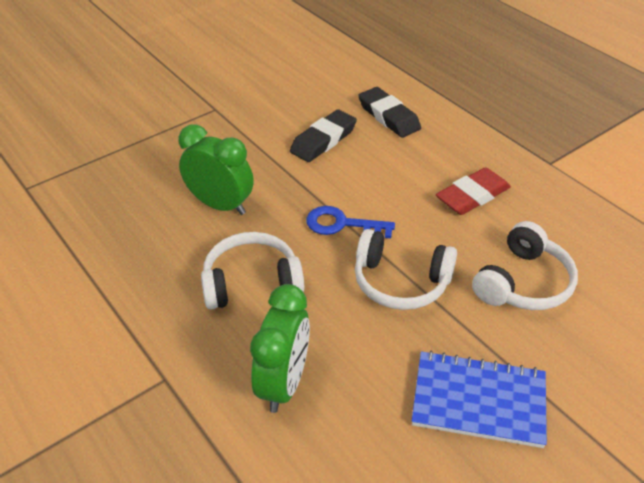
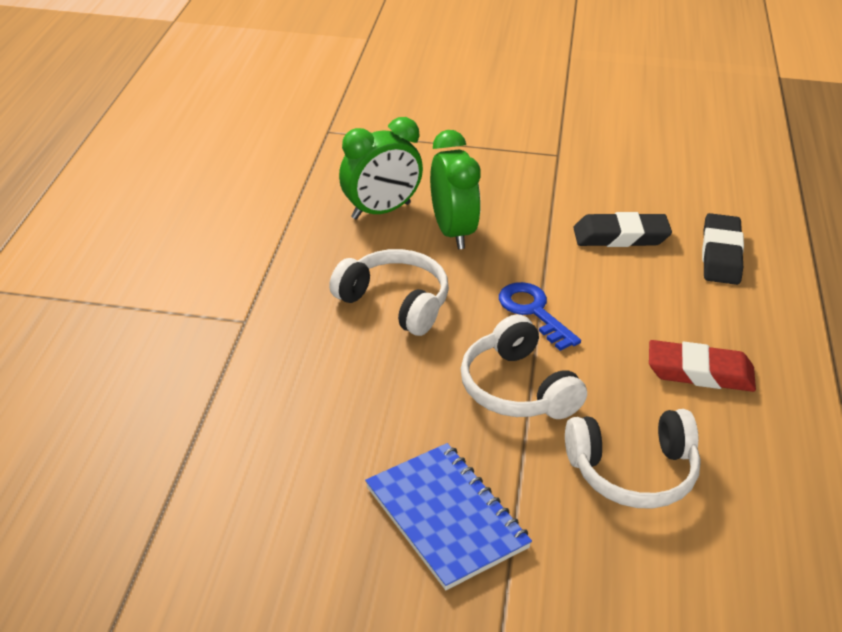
camera: 45 degrees right, 5 degrees down
green clock [250,284,310,413] -> green clock moved to [339,117,423,220]

